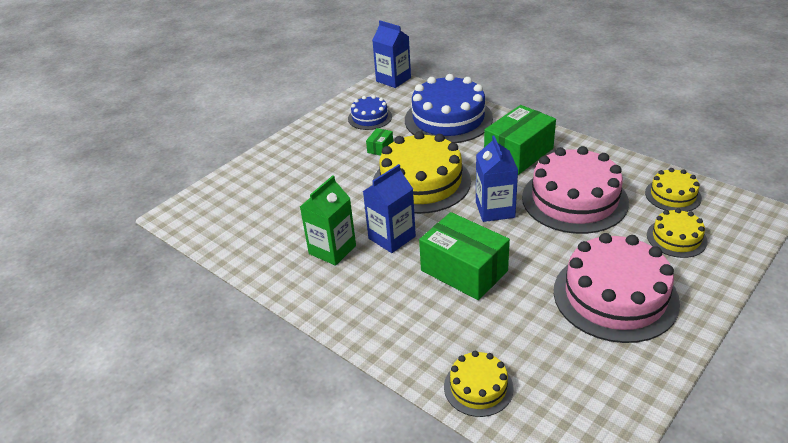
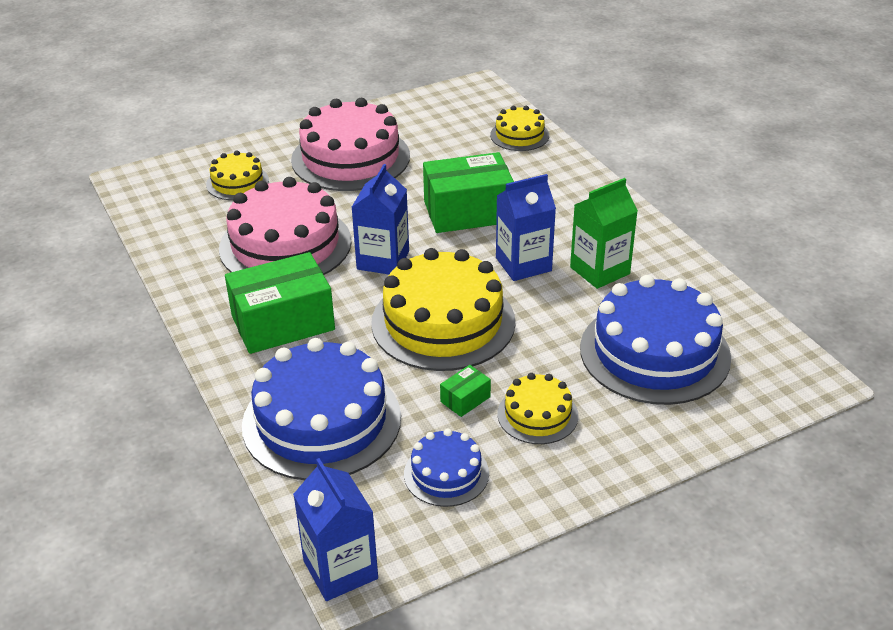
camera: 160 degrees left, 0 degrees up
green box [419,212,510,300] -> green box turned 75 degrees counterclockwise [423,152,514,233]
yellow cake [645,168,702,212] -> yellow cake moved to [497,373,578,444]
none -> blue cake [580,275,731,405]

